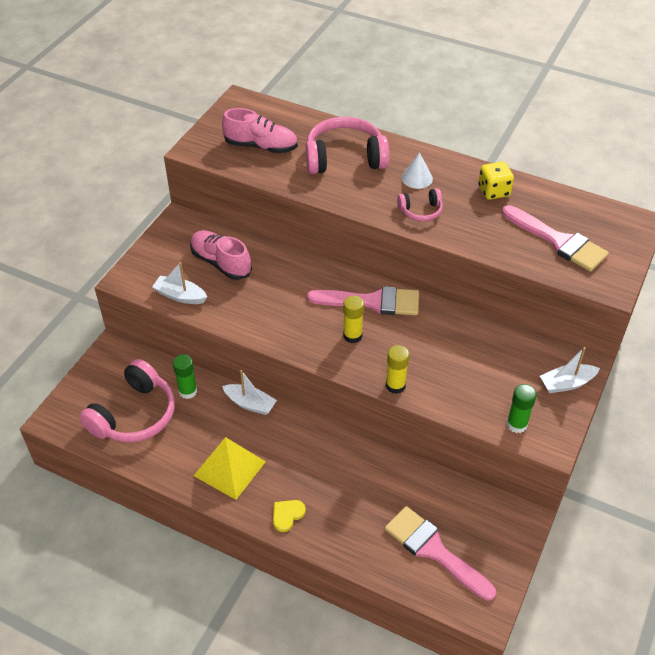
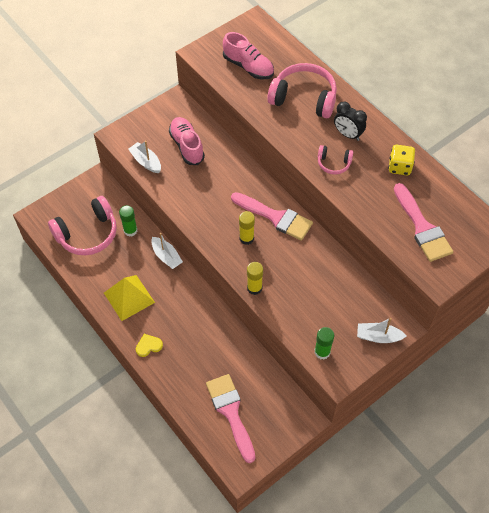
camera: 25 degrees right, 10 degrees up
white cone [401,152,433,189] -> black clock [334,102,367,141]

